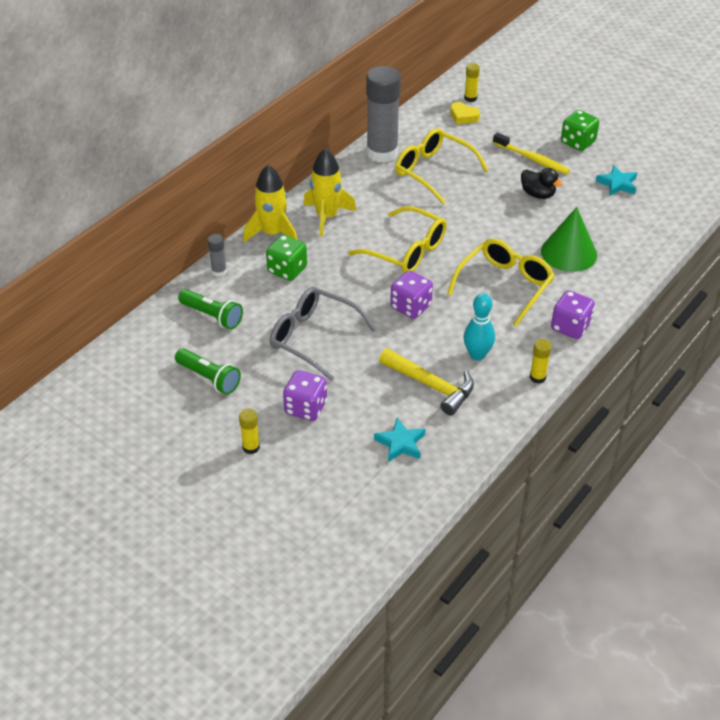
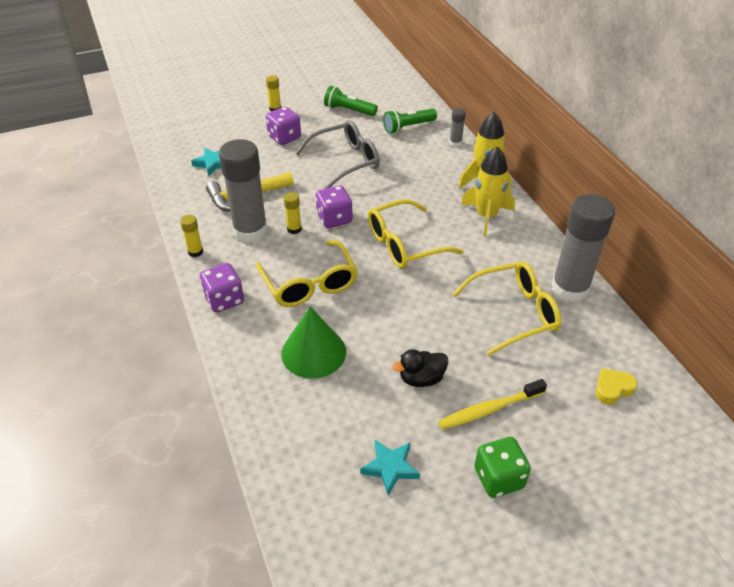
camera: 120 degrees right, 0 degrees up
green flashlight [175,348,241,395] -> green flashlight turned 45 degrees clockwise [324,86,378,116]
green dice [266,235,307,281] -> none
turquoise bowling pin [463,293,495,360] -> grey glue stick [219,139,268,243]
yellow glue stick [464,63,480,102] -> yellow glue stick moved to [284,192,302,234]

